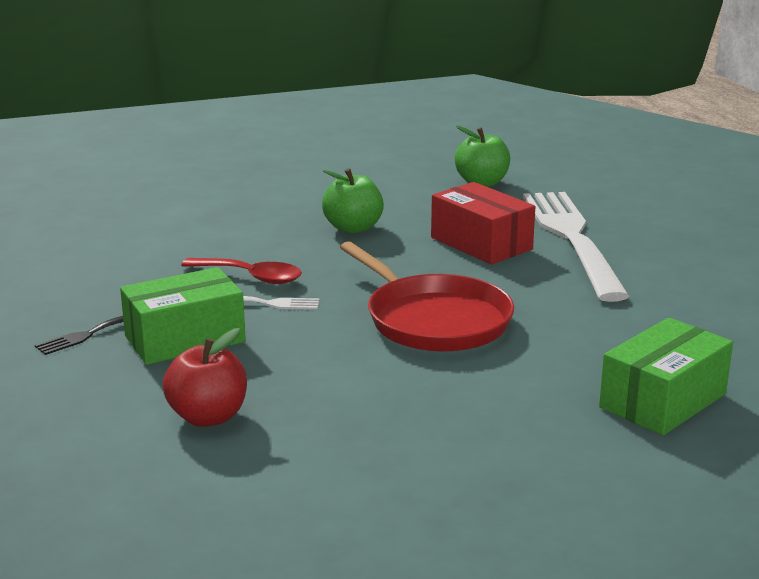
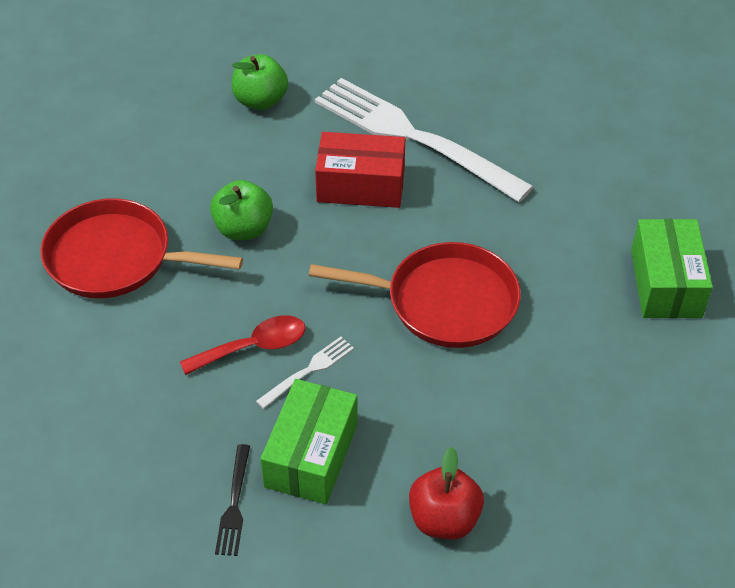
camera: 45 degrees left, 25 degrees up
none -> red pan [40,198,243,298]

